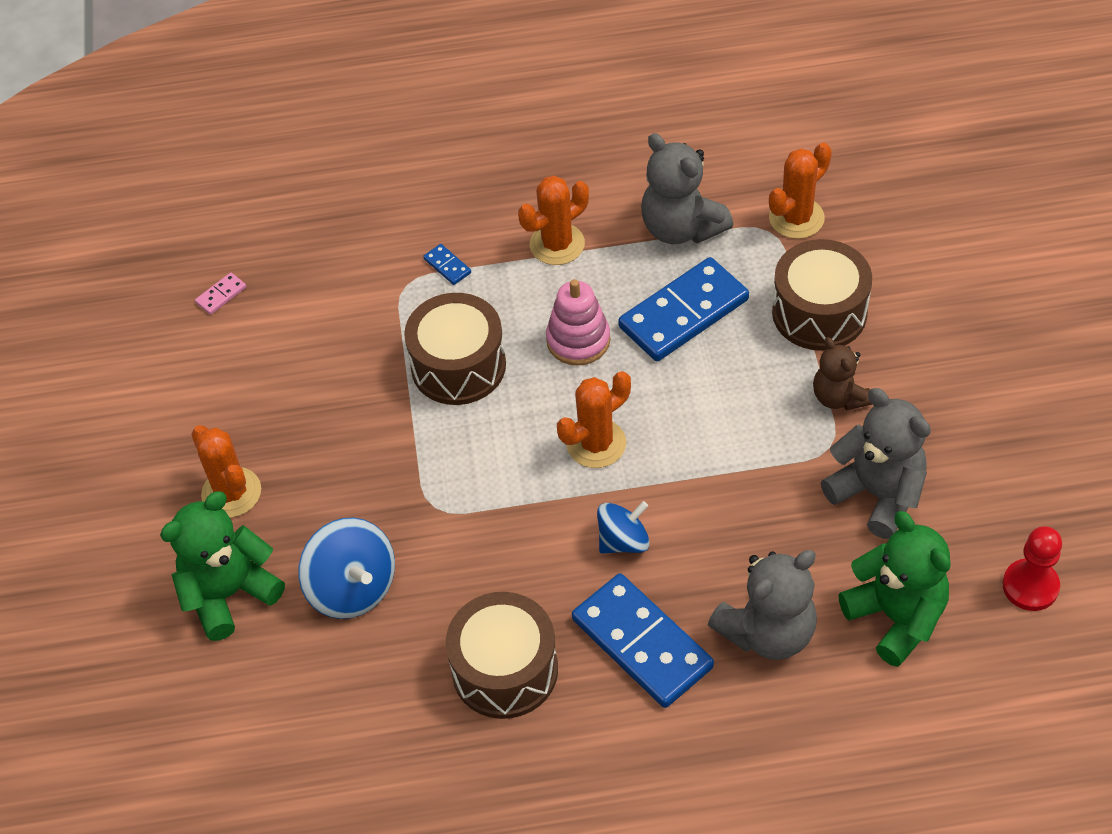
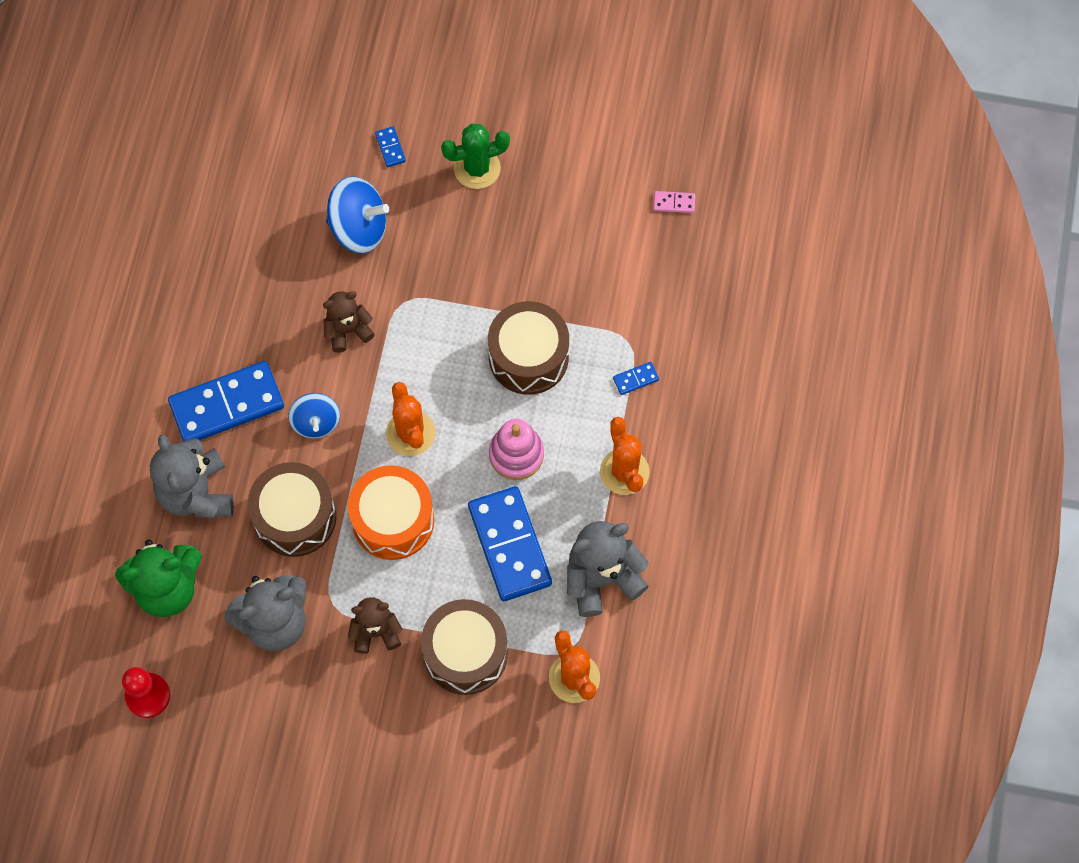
camera: 105 degrees right, 15 degrees up
green teddy bear [160,492,285,641] -> blue domino [375,126,406,167]
orange cactus [191,425,261,518] -> green cactus [441,123,510,189]
pink domino [195,273,246,315] -> pink domino turned 60 degrees counterclockwise [654,191,695,213]
blue spinning top [298,518,395,619] -> blue spinning top turned 150 degrees counterclockwise [326,176,389,254]
brown drum [446,592,558,719] -> brown drum moved to [248,462,336,557]
none -> brown teddy bear [323,291,375,353]
none -> orange drum [348,465,434,560]

